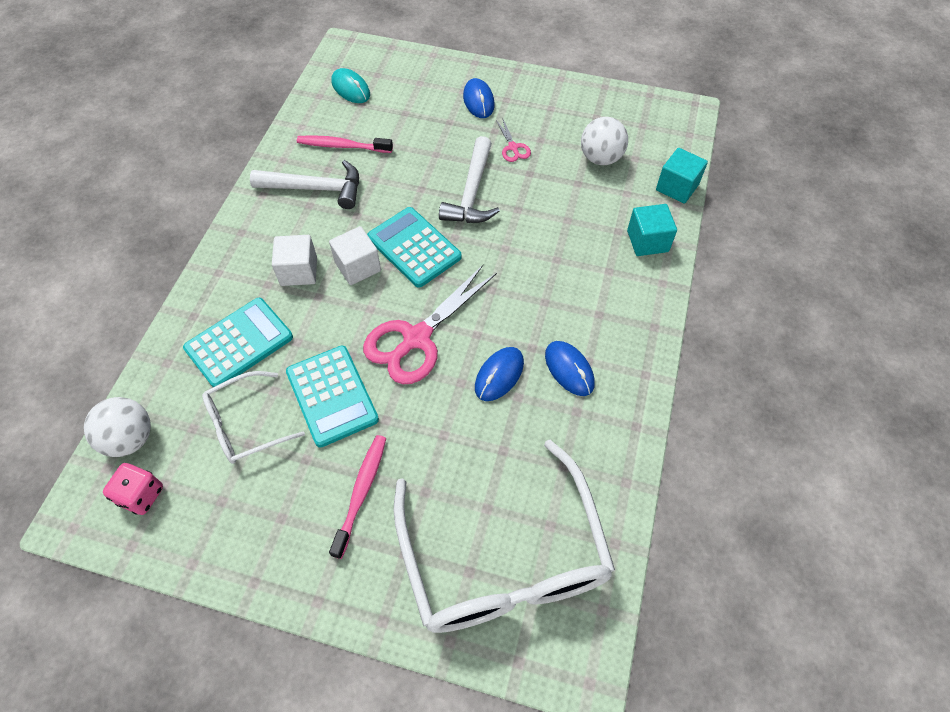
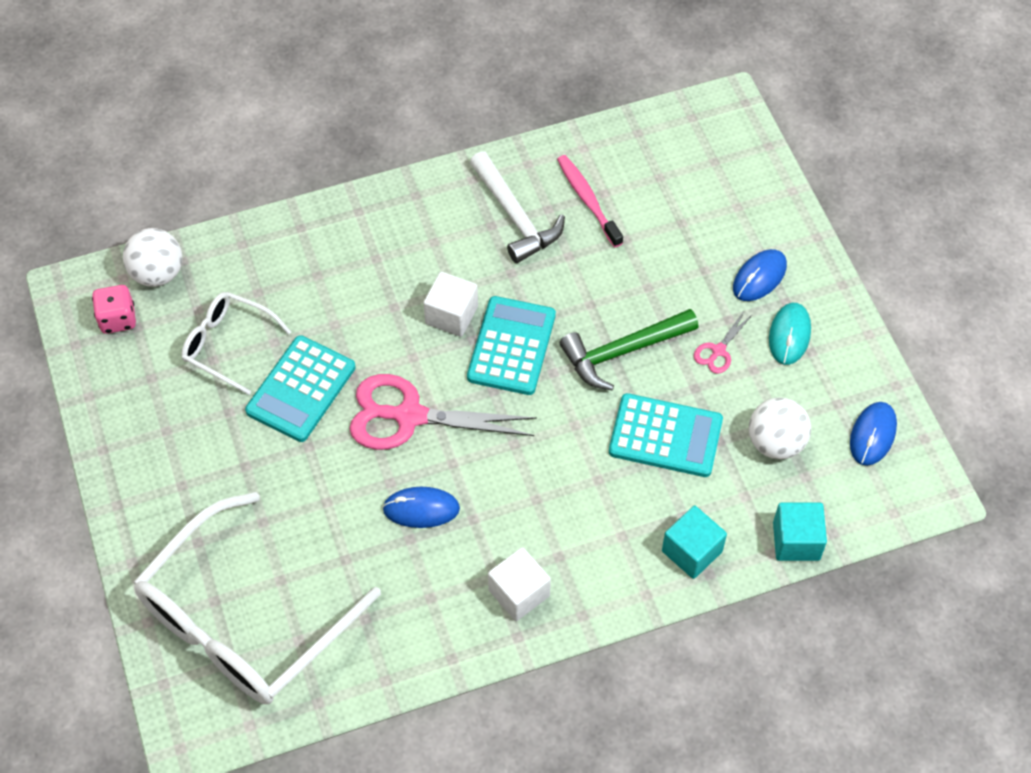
camera: 55 degrees right, 0 degrees up
turquoise calculator [183,298,293,387] -> turquoise calculator moved to [609,393,723,477]
white cube [272,235,317,286] -> white cube moved to [488,547,551,621]
pink toothbrush [329,435,386,559] -> none
turquoise mouse [332,68,370,103] -> turquoise mouse moved to [769,303,811,365]
white hammer [439,136,500,223] -> green hammer [560,309,699,390]
blue mouse [545,341,595,396] -> blue mouse moved to [850,402,897,466]

